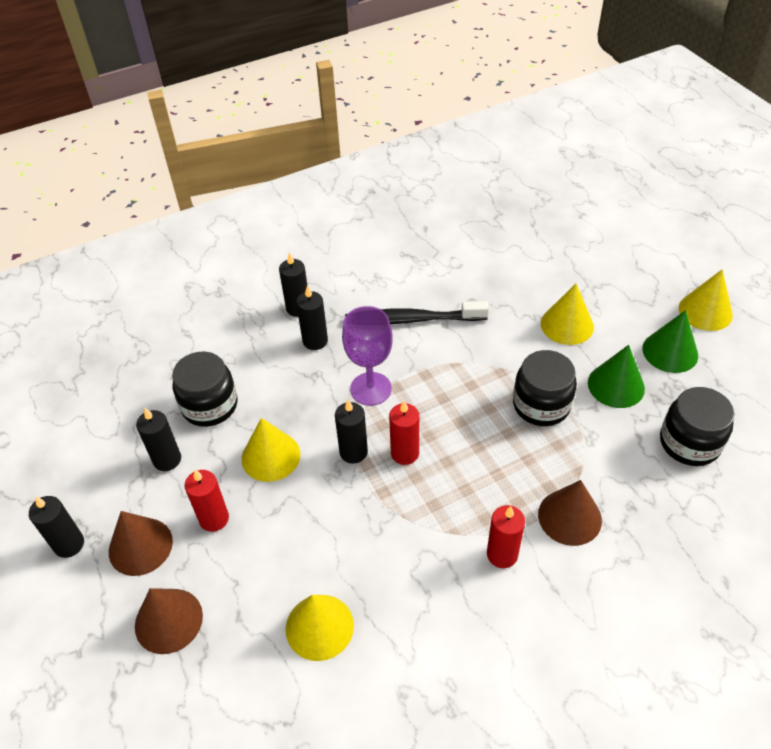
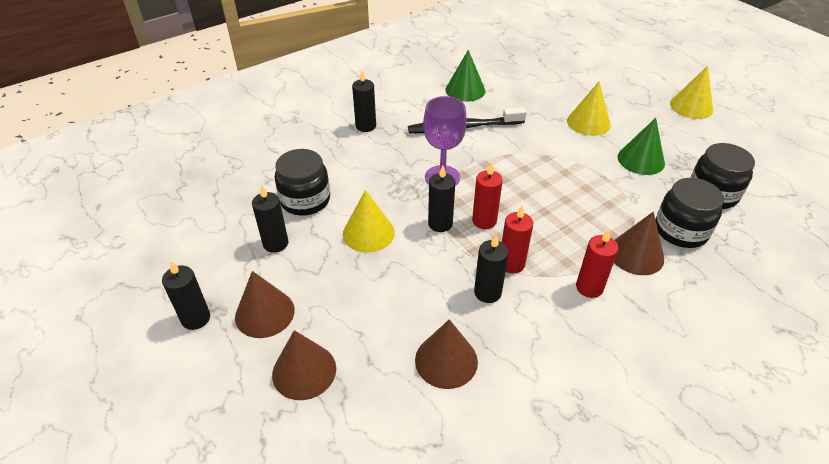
camera: 10 degrees left, 5 degrees down
red candle [184,469,229,532] -> red candle moved to [502,206,533,274]
yellow cone [286,595,354,661] -> brown cone [415,319,478,389]
black candle [296,285,328,350] -> black candle moved to [474,235,509,303]
black jar [513,350,577,426] -> black jar moved to [656,178,724,248]
green cone [643,310,698,373] -> green cone moved to [446,50,485,102]

